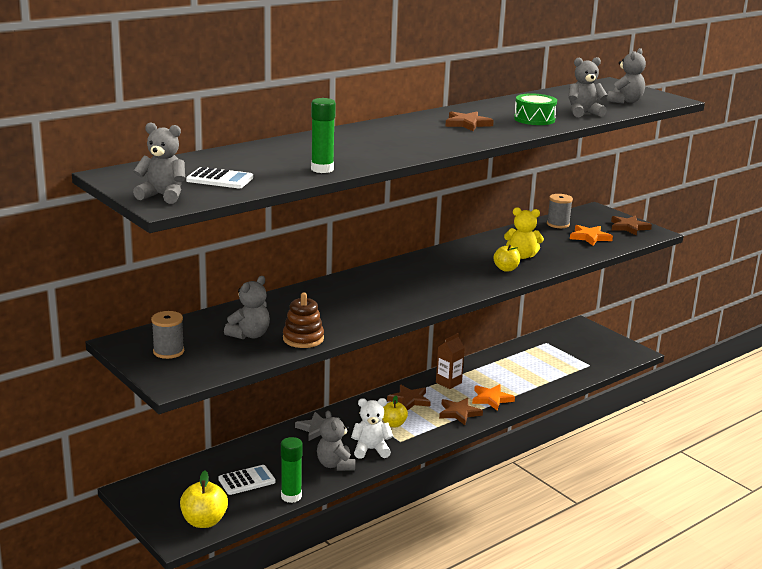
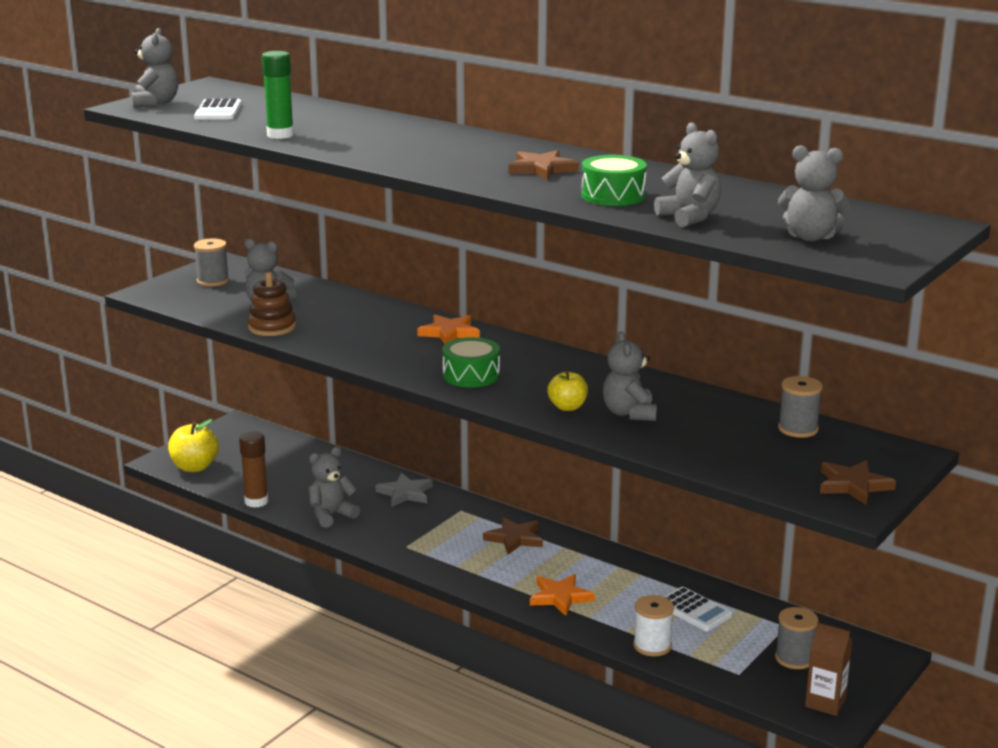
camera: 75 degrees right, 0 degrees up
white calculator [218,465,276,495] -> white calculator moved to [664,587,732,631]
green glue stick [281,437,303,503] -> brown glue stick [239,432,268,508]
white teddy bear [351,398,393,459] -> none
yellow apple [383,396,408,427] -> none
brown carton [436,333,465,389] -> brown carton moved to [805,623,853,716]
brown star [439,398,483,425] -> none
yellow teddy bear [504,207,544,259] -> grey teddy bear [603,331,657,421]
orange star [570,225,613,246] -> orange star moved to [417,314,480,344]
none -> green drum [443,337,500,387]
none -> white spool [633,595,674,656]
none -> grey spool [775,607,819,669]

